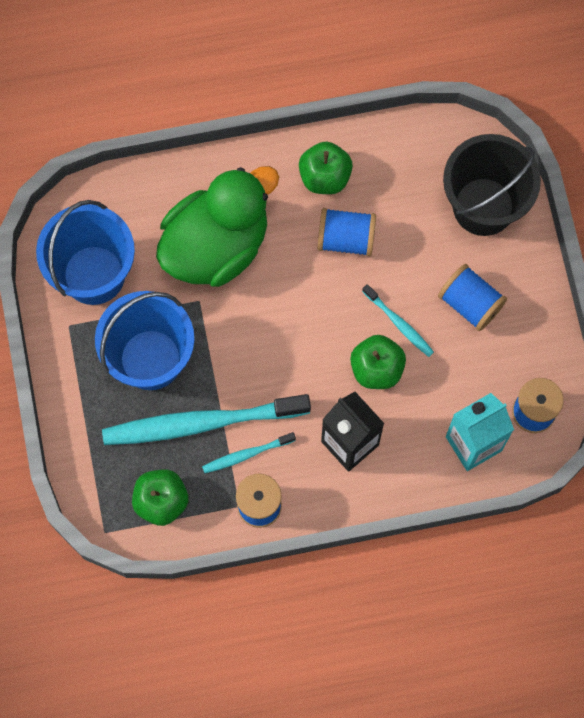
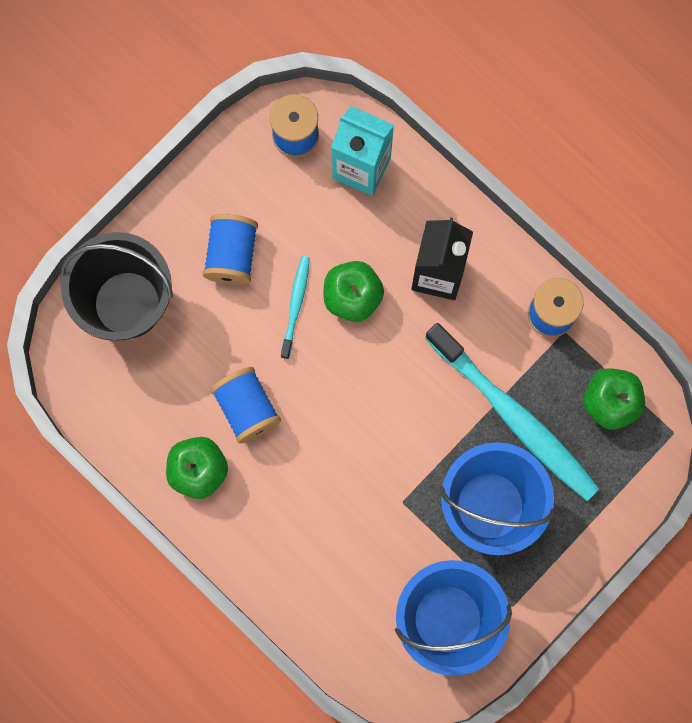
camera: 125 degrees left, 5 degrees up
green duck [156,166,279,287] -> none
turquoise toothbrush [202,432,296,473] -> none

